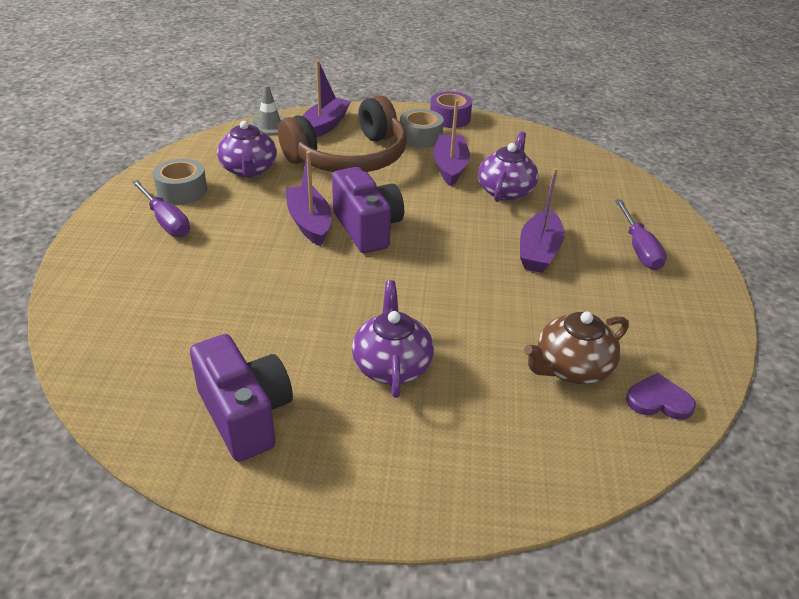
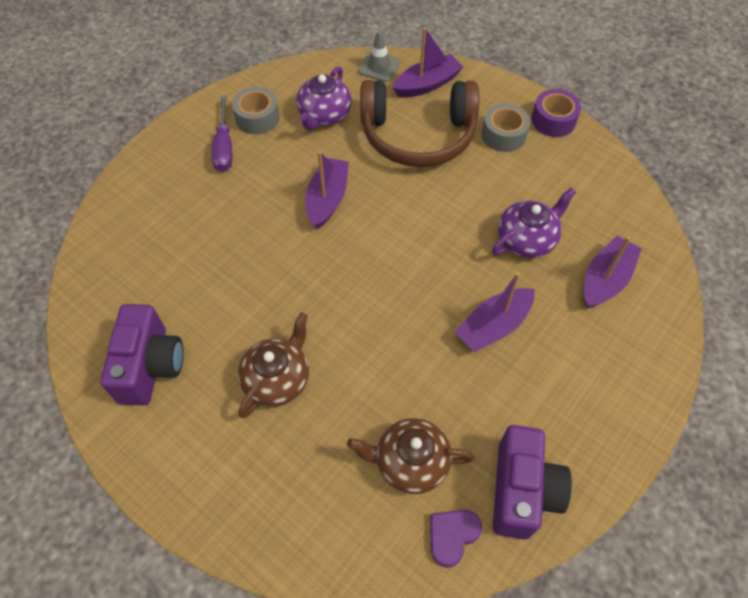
camera: 35 degrees right, 20 degrees up
purple camera [332,167,404,253] -> purple camera moved to [493,425,572,540]
purple teapot [352,280,434,398] -> brown teapot [238,312,309,418]
purple boat [433,100,470,186] -> purple boat moved to [584,236,642,309]
purple screwdriver [615,199,667,270] -> none
purple heart [626,373,696,420] -> purple heart turned 90 degrees counterclockwise [430,510,482,568]

